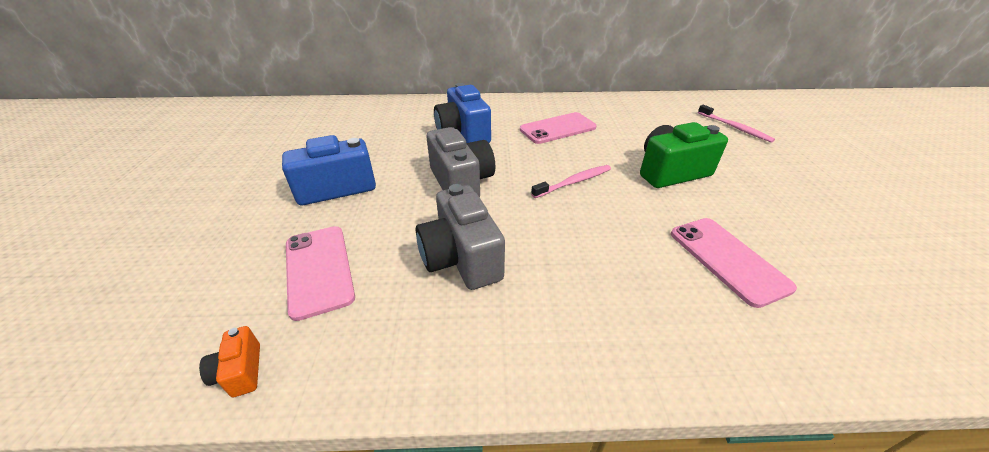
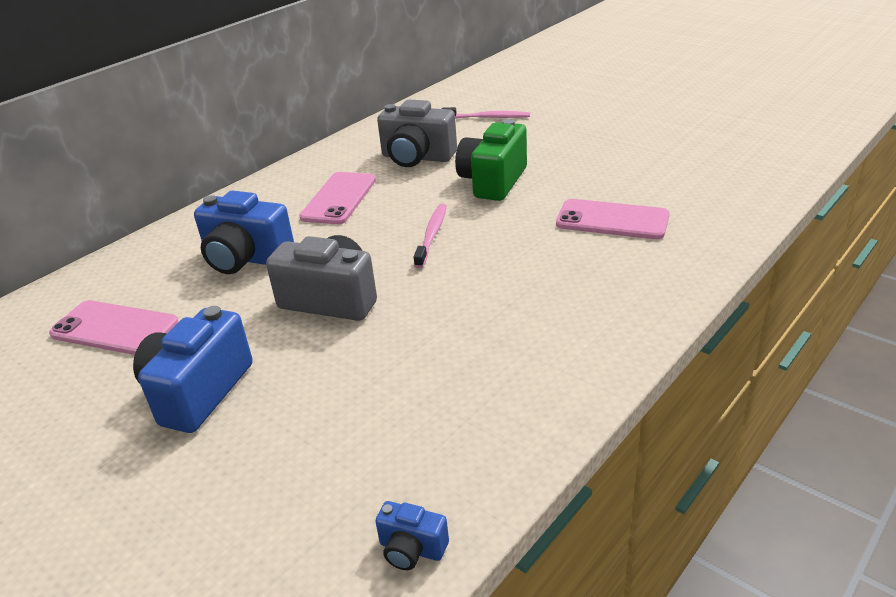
camera: 45 degrees left, 5 degrees down
orange camera [199,326,260,397] -> blue camera [375,501,449,570]
pink phone [286,226,355,321] -> pink phone moved to [49,300,179,355]
grey camera [416,184,505,290] -> grey camera moved to [377,99,457,167]

